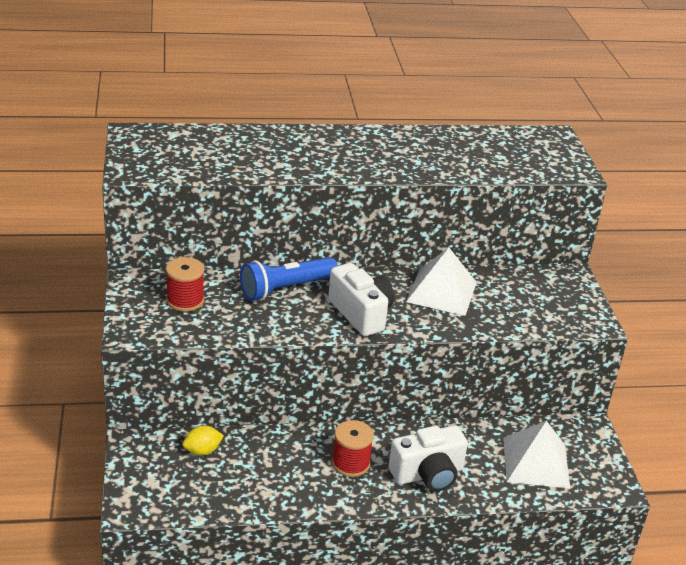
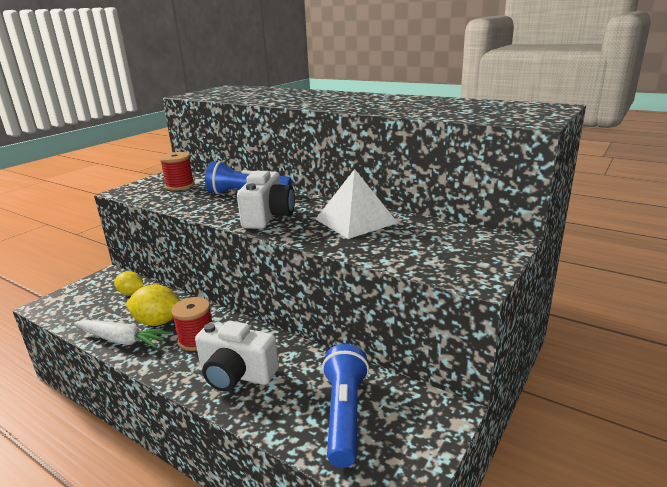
camera: 45 degrees right, 10 degrees down
white pyramid [503,421,571,489] -> blue flashlight [322,344,369,468]
none -> white carrot [74,320,172,348]
none -> yellow lemon [126,284,180,326]

